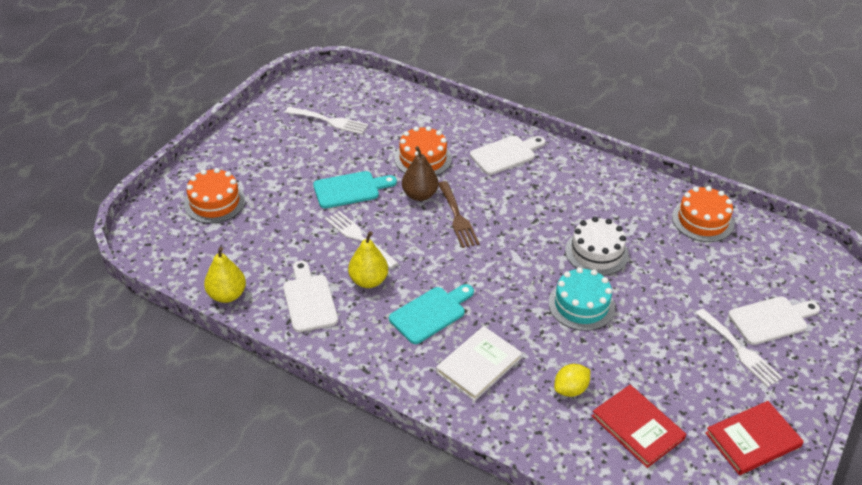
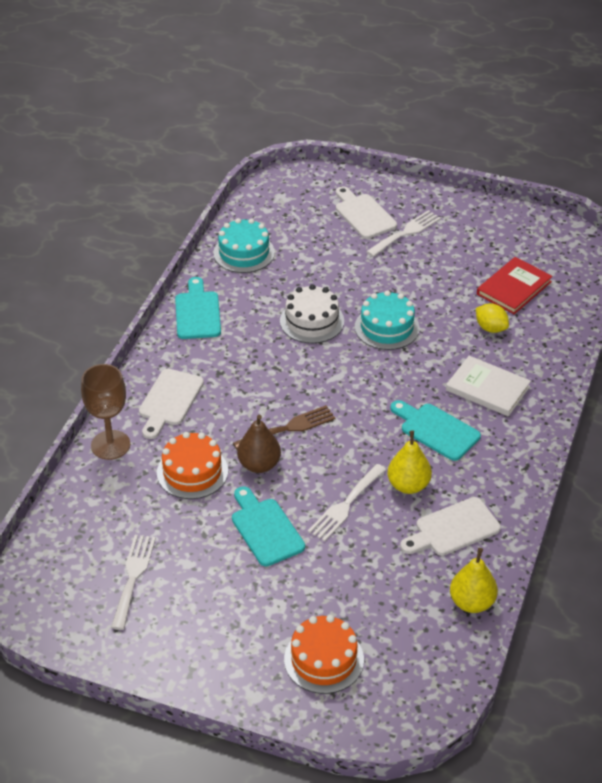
camera: 100 degrees left, 0 degrees up
white cutting board [470,136,545,175] -> white cutting board turned 120 degrees counterclockwise [139,369,204,439]
orange cake [672,186,734,242] -> turquoise cake [213,218,275,273]
red book [705,401,804,475] -> none
none -> brown goblet [81,364,130,460]
none -> turquoise cutting board [175,277,221,339]

